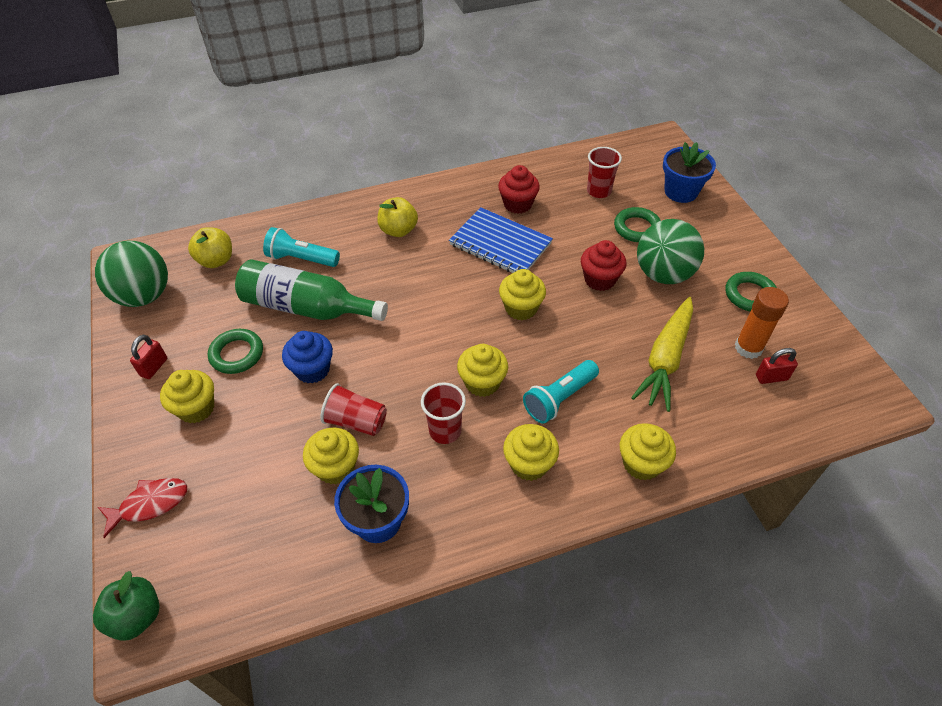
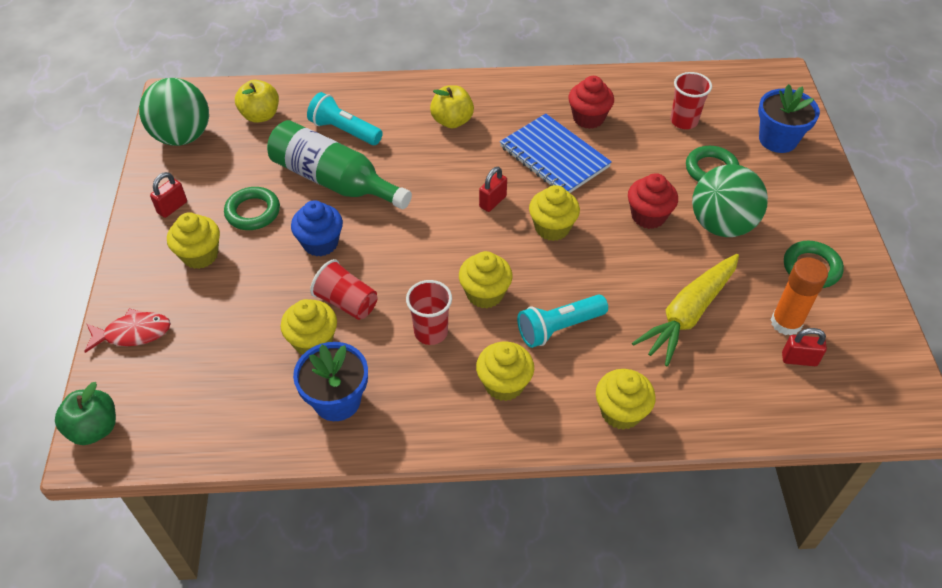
camera: 15 degrees right, 0 degrees up
none -> red padlock [479,167,507,212]

